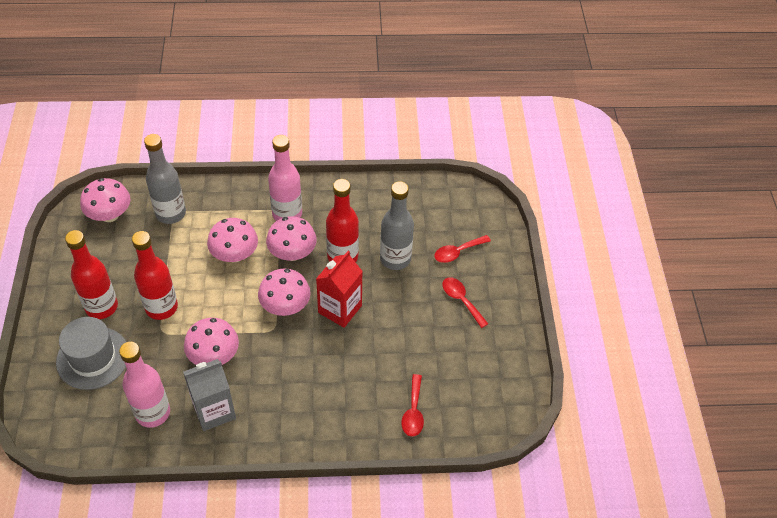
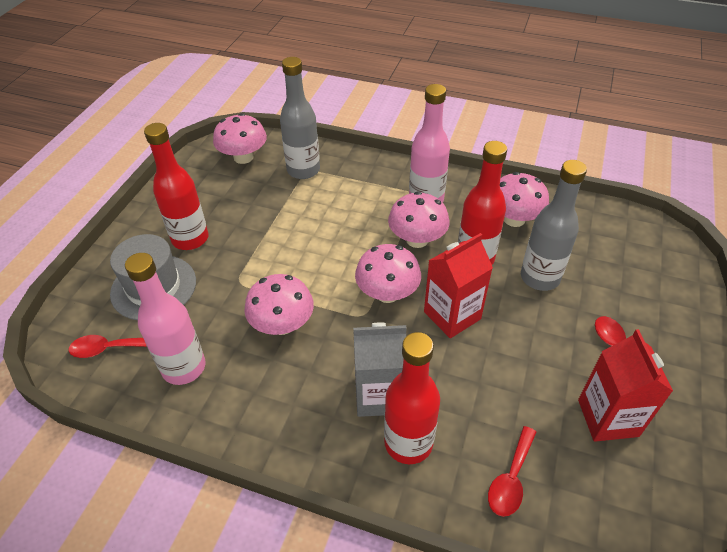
camera: 25 degrees right, 5 degrees down
red bottle [132,231,178,320] -> red bottle moved to [384,332,440,464]
grey carton [183,359,236,431] -> grey carton moved to [353,322,407,417]
pink mushroom [207,218,258,262] -> pink mushroom moved to [500,172,549,227]
red spoon [434,235,491,263] -> red spoon moved to [68,335,147,358]
none -> red carton [578,329,673,442]

